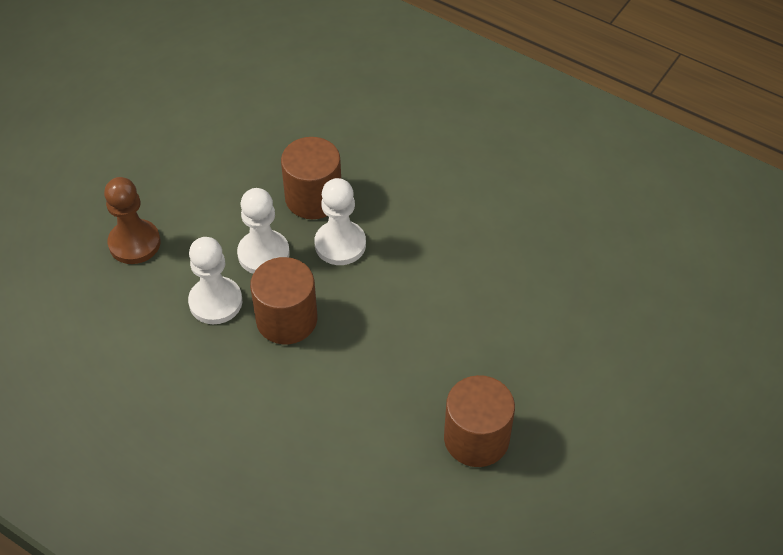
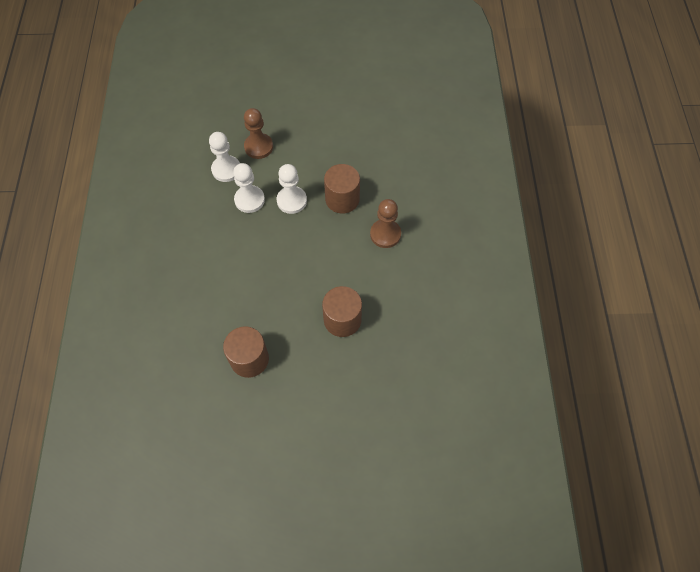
camera: 55 degrees right, 10 degrees up
brown cylinder [250,257,317,344] -> brown cylinder moved to [322,286,362,337]
white pawn [314,178,366,265] -> white pawn moved to [209,132,240,182]
none -> brown pawn [370,199,401,248]

